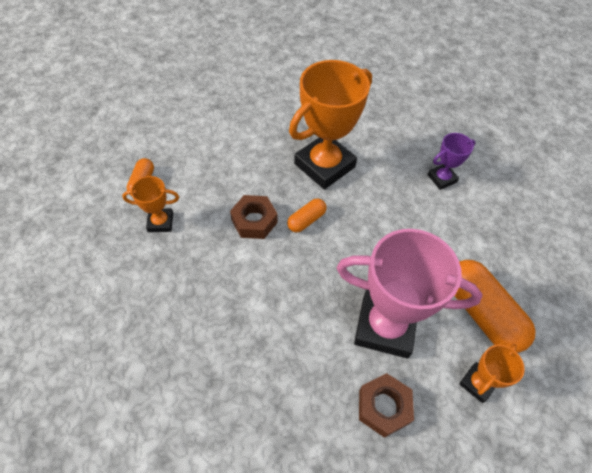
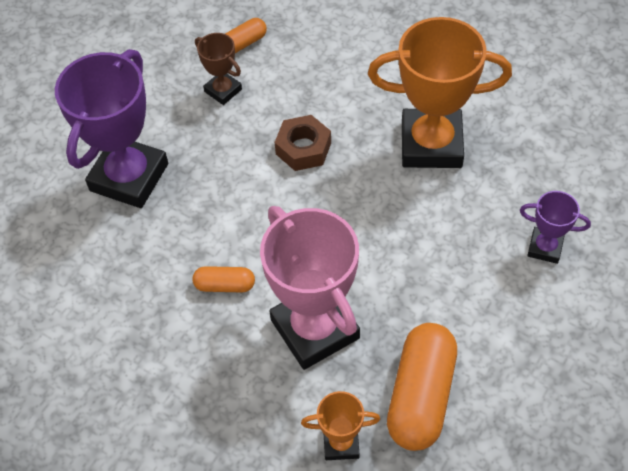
camera: 50 degrees right, 0 degrees up
orange trophy [122,176,179,232] -> brown trophy [195,33,242,105]
orange capsule [287,199,326,233] -> orange capsule moved to [193,266,255,292]
brown nut [359,373,414,438] -> none
none -> purple trophy [55,49,168,208]

